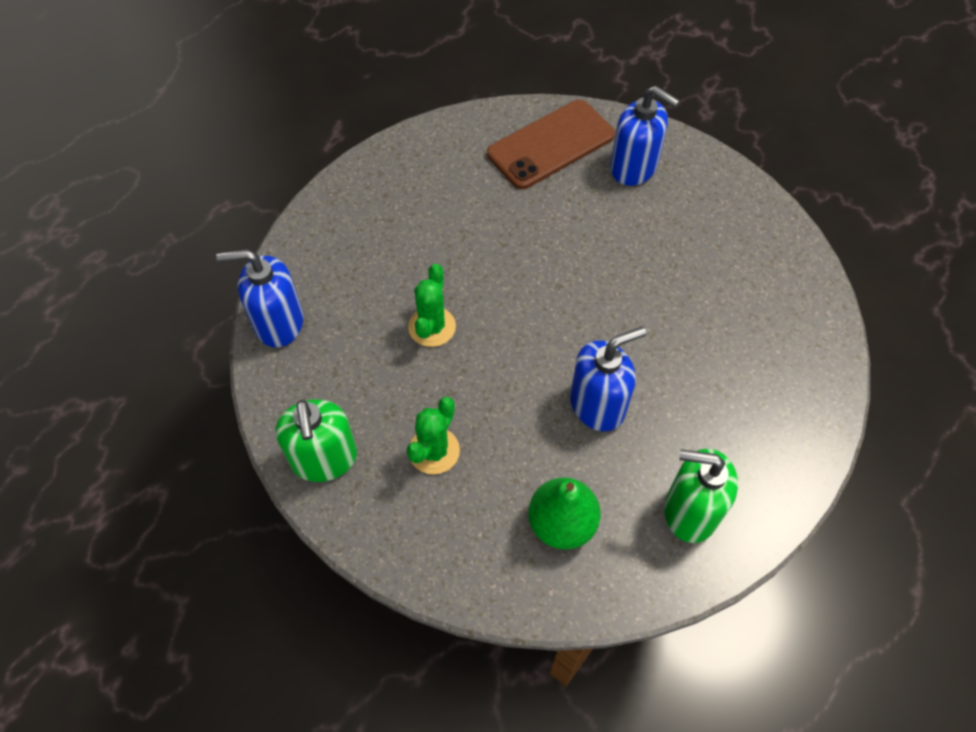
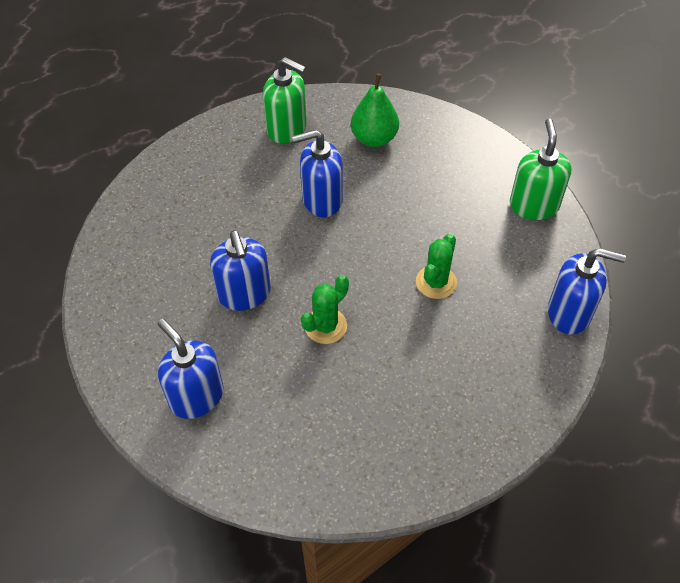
camera: 165 degrees left, 5 degrees down
green cactus [406,397,460,474] -> green cactus moved to [301,275,349,344]
brown phone [487,100,615,189] -> none
none -> blue soap dispenser [210,231,271,311]

